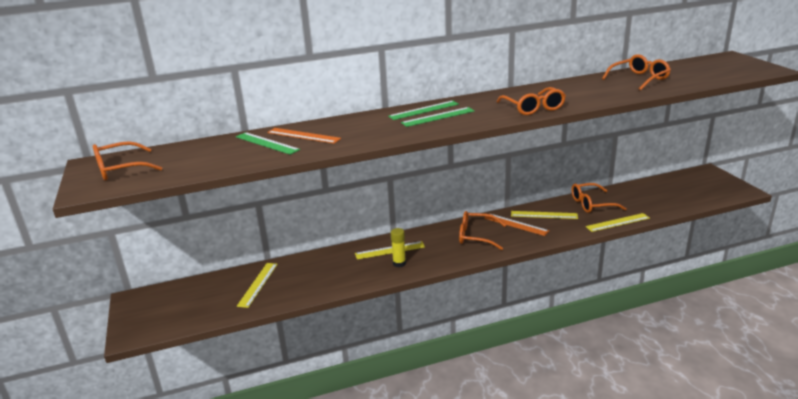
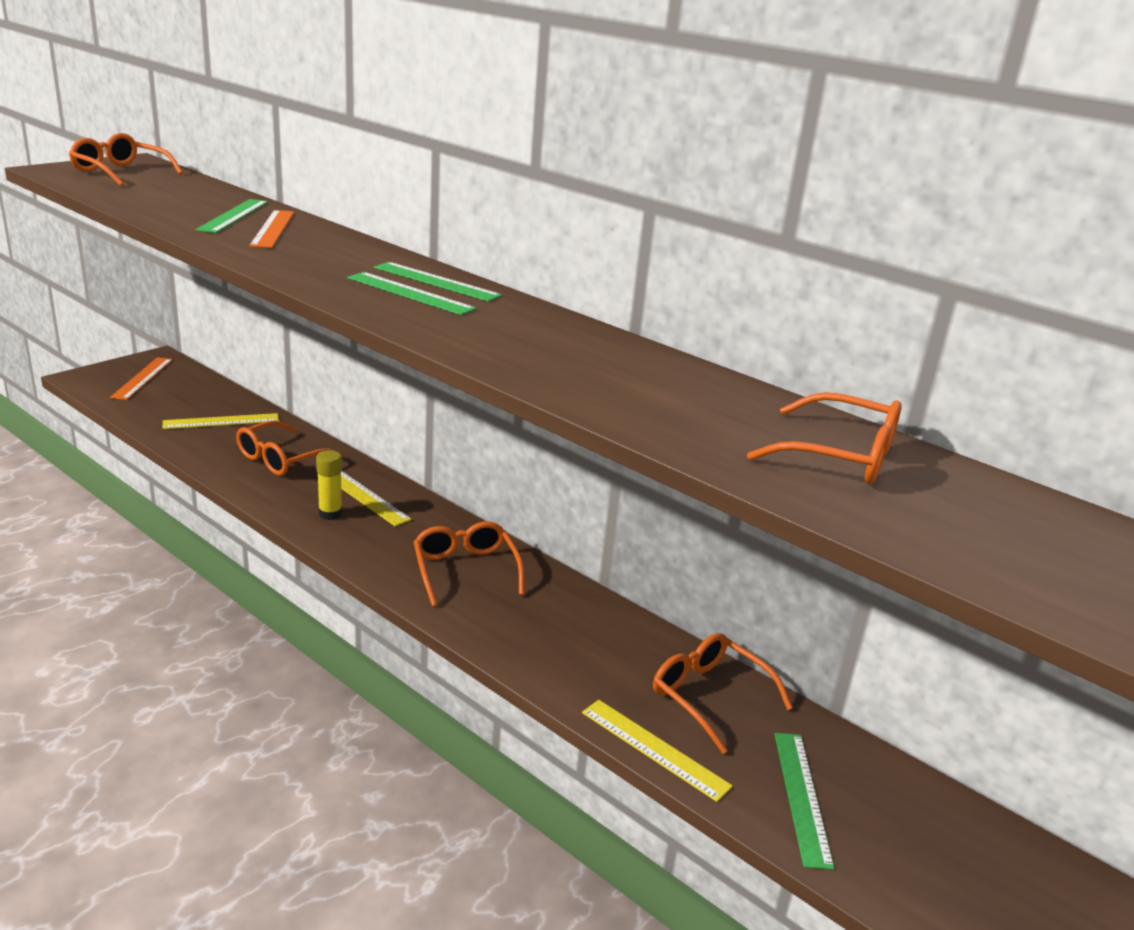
camera: 55 degrees right, 0 degrees up
orange ruler [484,214,549,236] -> orange ruler moved to [110,357,173,400]
orange glasses [497,87,566,115] -> orange glasses moved to [236,421,343,476]
yellow ruler [511,211,578,219] -> none
none -> green ruler [775,733,834,870]

